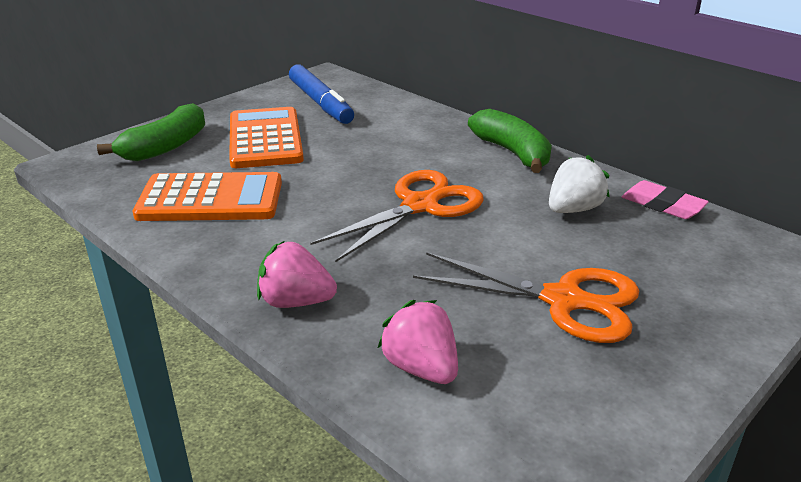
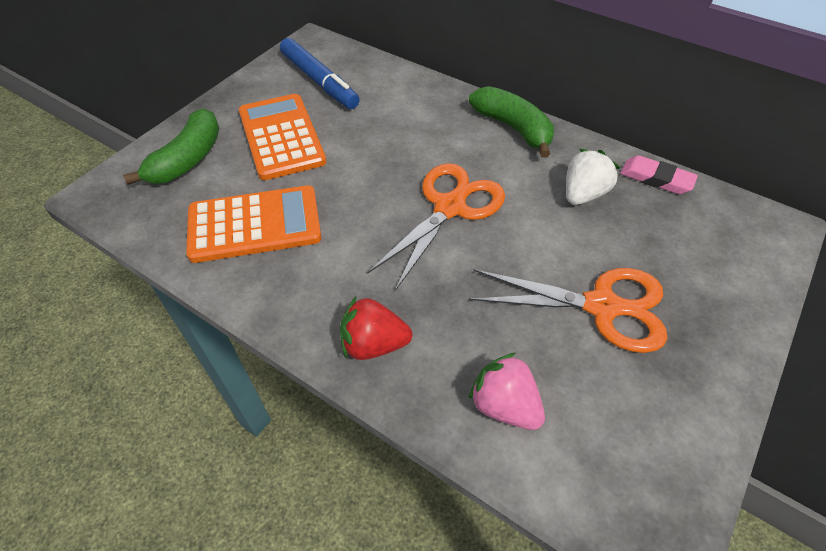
camera: 10 degrees left, 20 degrees up
pink strawberry [257,241,337,308] -> red strawberry [340,296,412,360]

